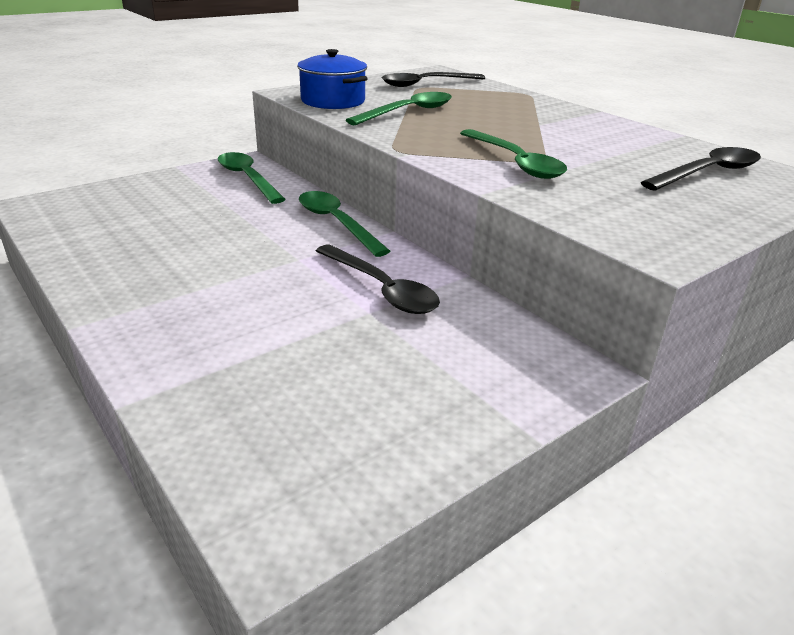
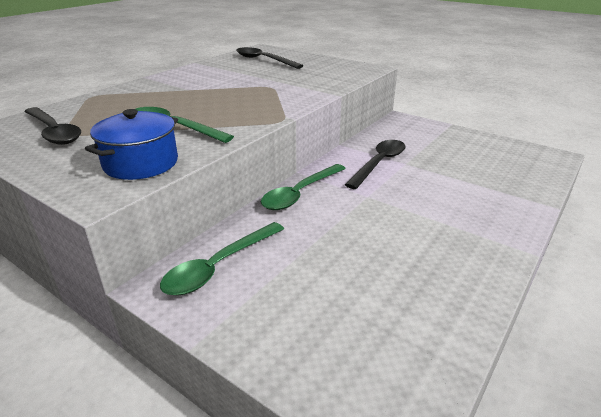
camera: 105 degrees left, 0 degrees up
green spoon [460,129,567,179] -> none

